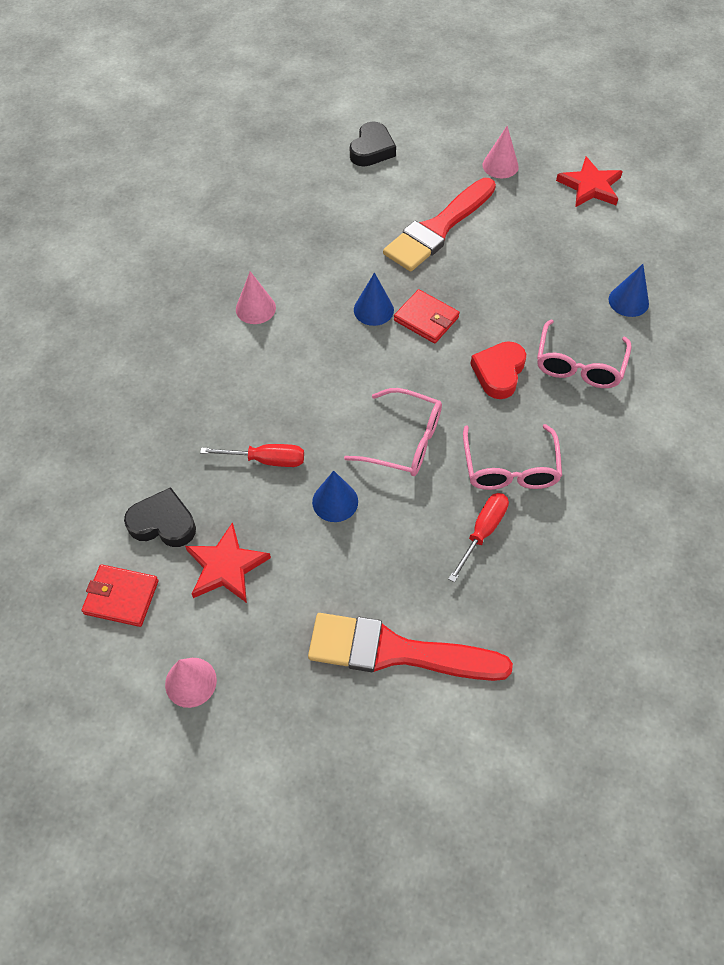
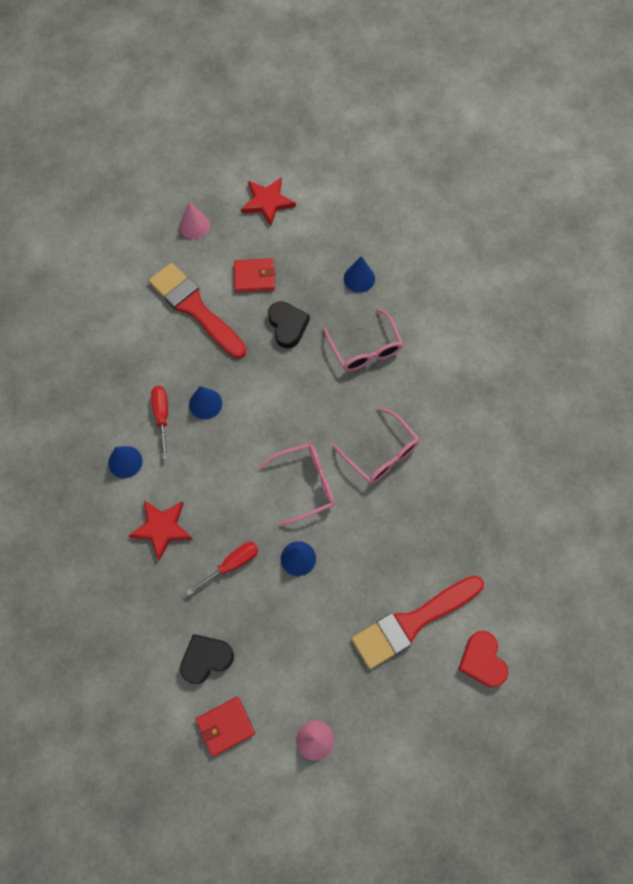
camera: 40 degrees left, 10 degrees up
red star [185,522,271,603] -> red star moved to [129,501,192,561]
pink cone [236,271,276,324] -> blue cone [108,446,143,478]
black heart [350,122,396,166] -> black heart moved to [268,301,310,348]
red brush [383,178,496,272] -> red brush turned 135 degrees clockwise [149,263,246,359]
red wallet [394,289,460,344] -> red wallet moved to [234,258,275,292]
red screwdriver [448,493,509,583] -> red screwdriver moved to [151,386,168,460]
red heart [470,341,526,399] -> red heart moved to [458,631,508,687]

